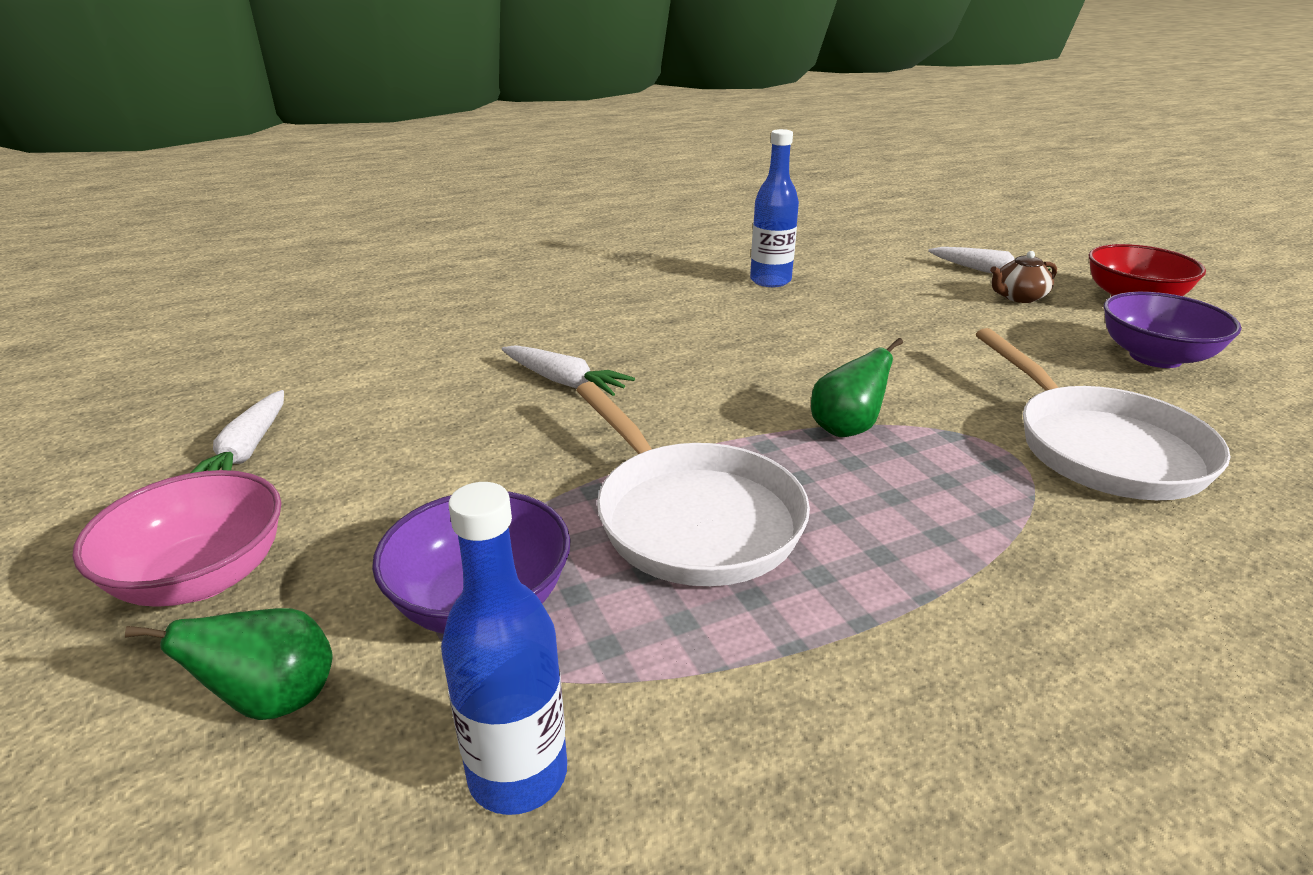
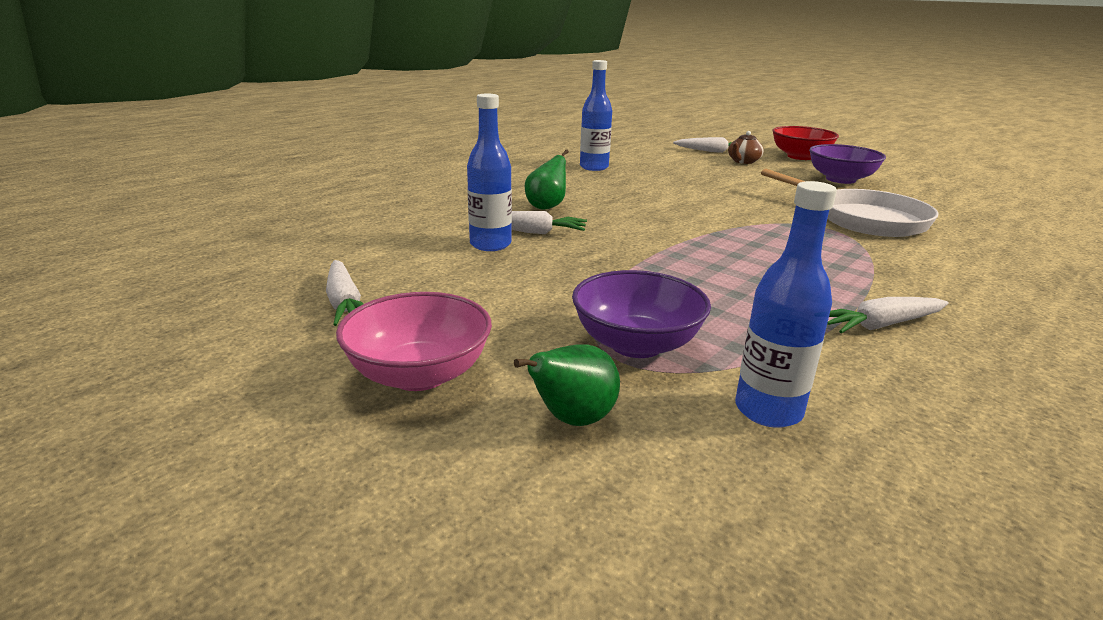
camera: 25 degrees left, 5 degrees down
white pan [576,382,810,586] -> none
green pear [811,338,903,437] -> green pear moved to [525,149,569,210]
none -> blue bottle [467,94,512,251]
none -> white carrot [827,297,949,333]

